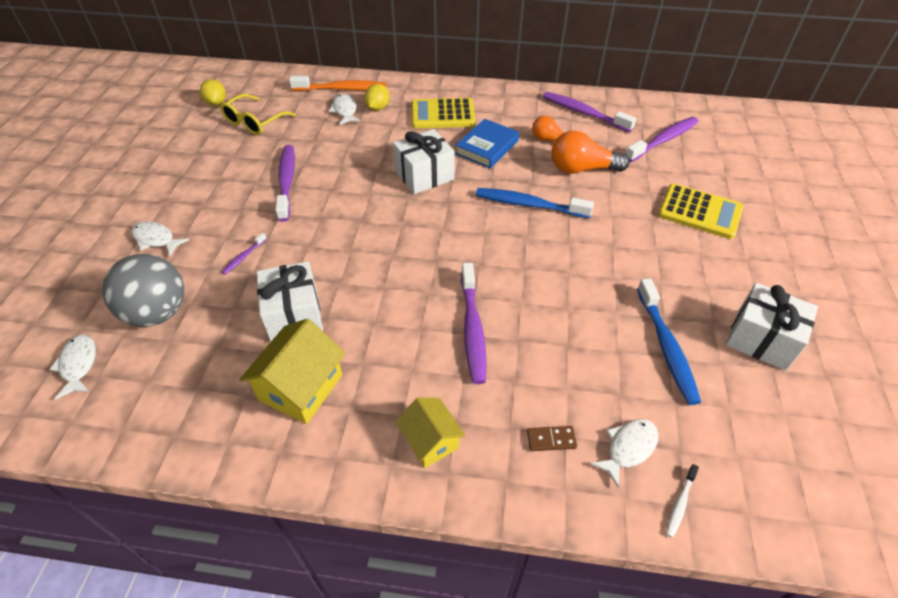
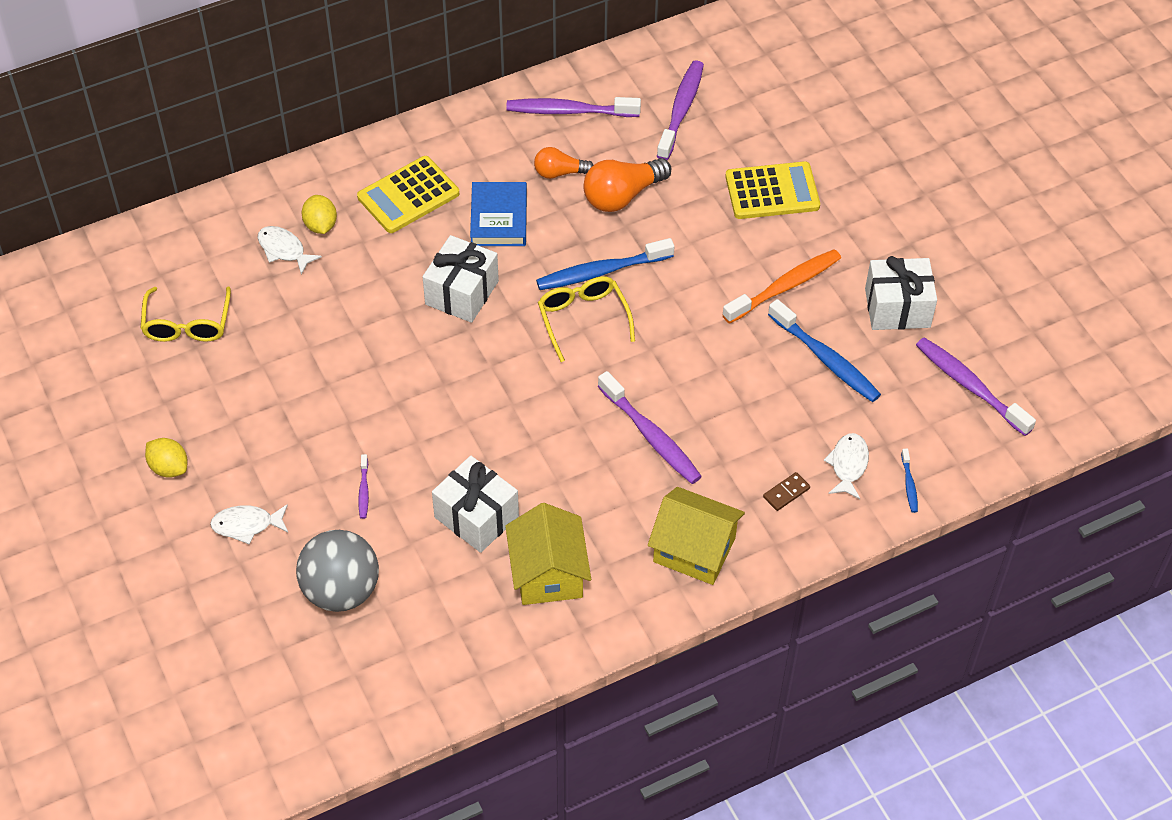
camera: 35 degrees left, 5 degrees up
white fish [49,335,96,399] -> none
yellow lemon [200,79,226,106] -> yellow lemon moved to [145,438,187,478]
purple toothbrush [275,145,295,222] -> purple toothbrush moved to [916,337,1036,436]
orange toothbrush [289,76,386,91] -> orange toothbrush moved to [722,249,841,324]
yellow house [396,398,465,468] -> yellow house [648,487,745,585], size x1.55
white toothbrush [666,464,699,538] -> blue toothbrush [901,449,918,513]
none -> yellow glasses [538,276,635,362]

